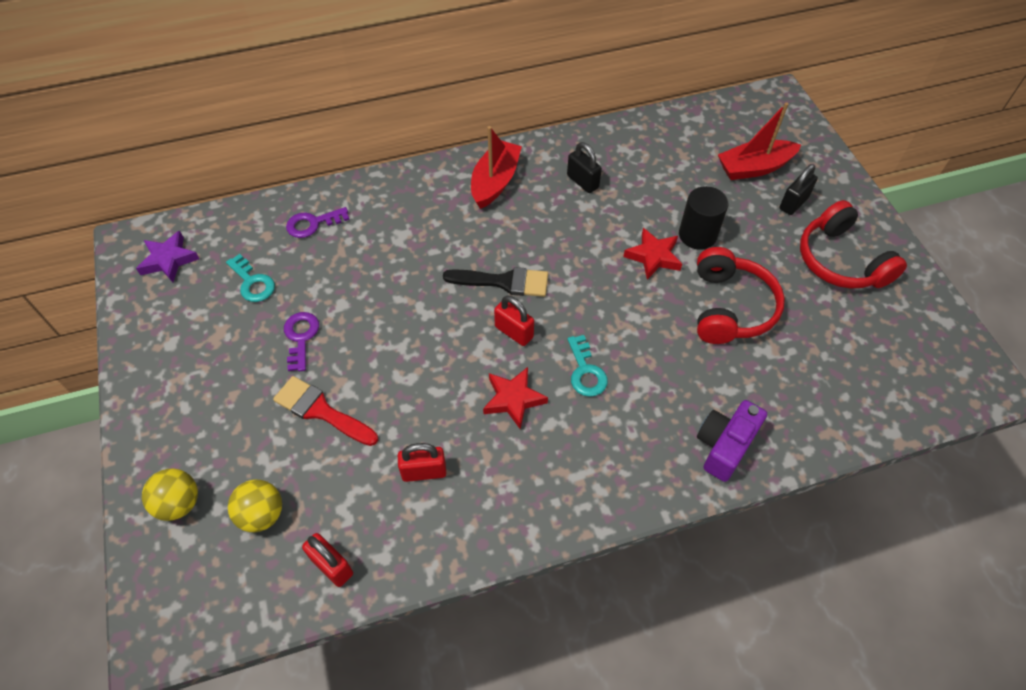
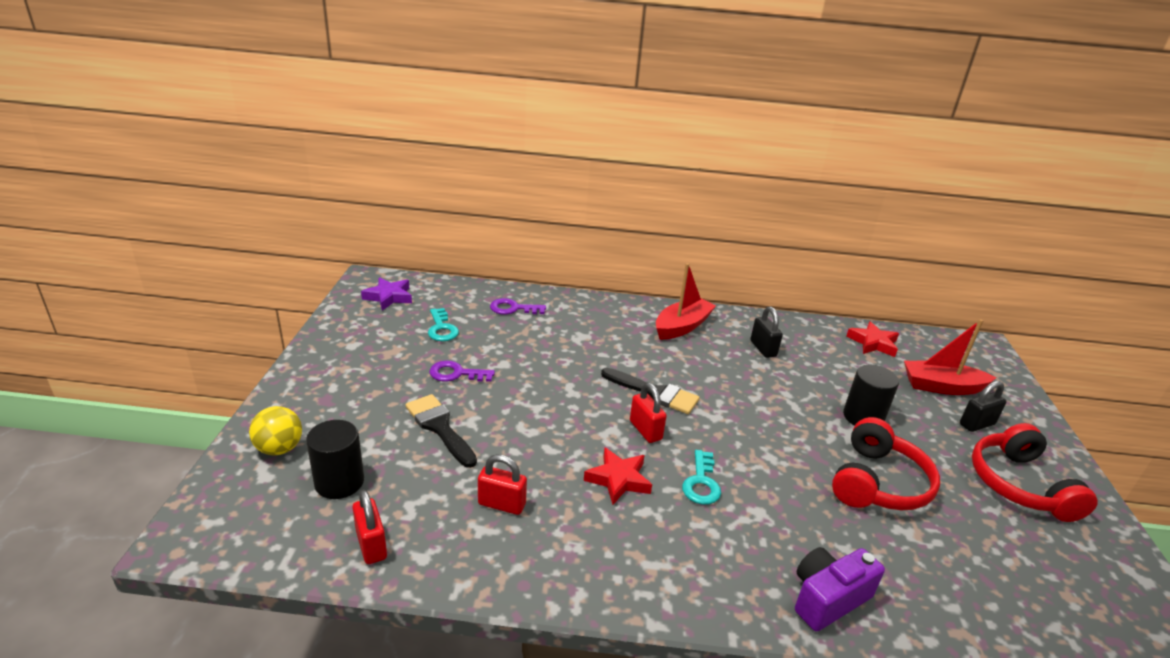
camera: 20 degrees right, 25 degrees down
yellow ball [228,480,282,532] -> black cylinder [306,420,364,499]
red brush [273,376,378,446] -> black brush [405,394,477,468]
purple key [284,312,319,372] -> purple key turned 105 degrees counterclockwise [430,361,495,382]
red star [623,228,682,280] -> red star moved to [846,321,899,357]

